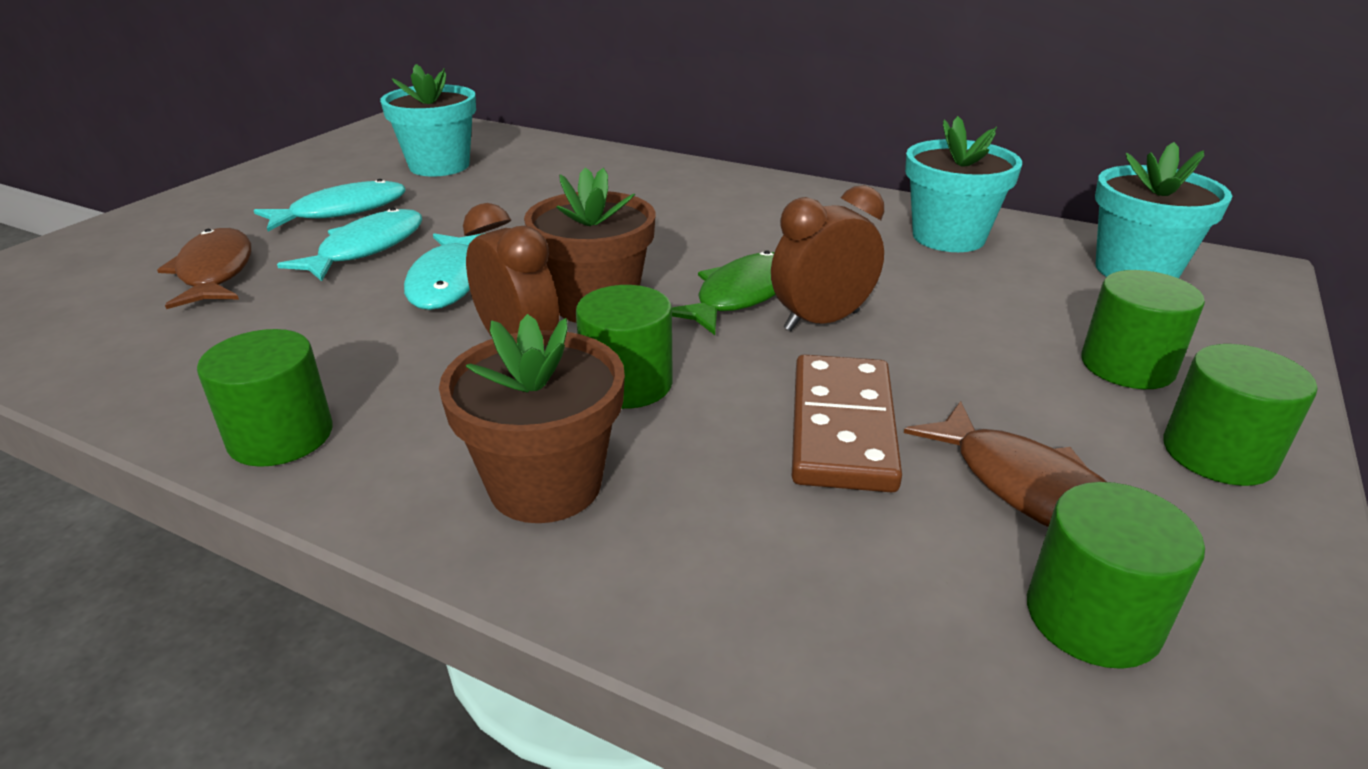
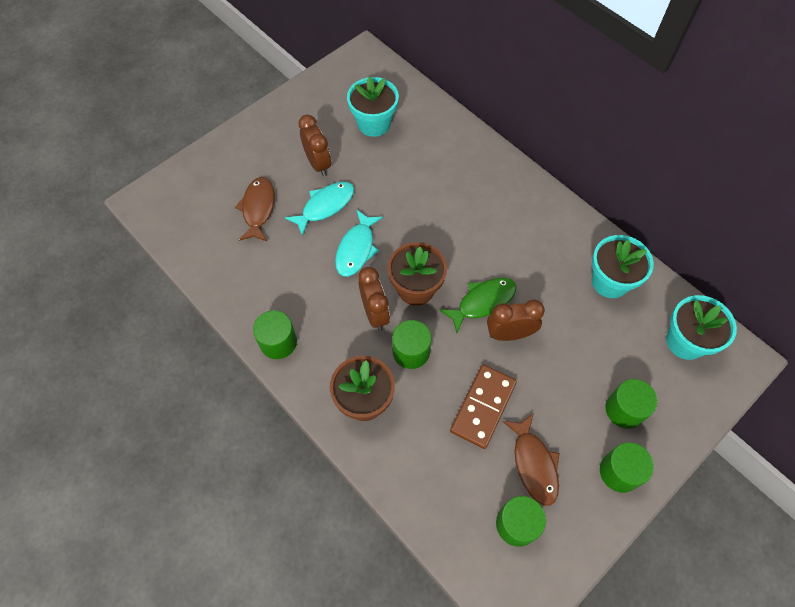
camera: 20 degrees right, 30 degrees up
turquoise fish [254,179,406,232] -> brown clock [298,114,331,176]

